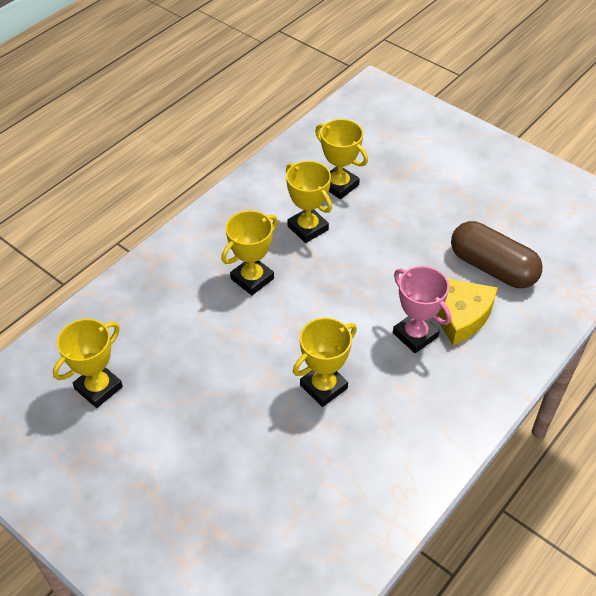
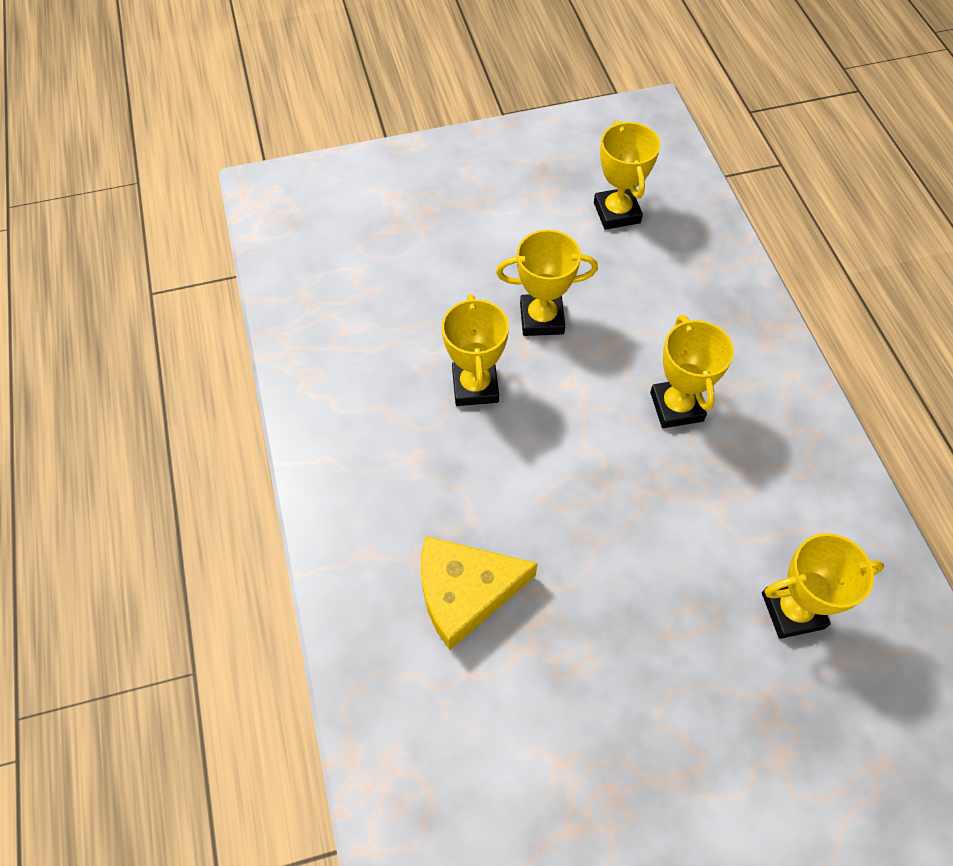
camera: 125 degrees right, 10 degrees up
yellow trophy [286,161,332,243] -> yellow trophy moved to [496,230,598,336]
pink trophy [393,266,452,353] -> none
brown capsule [451,221,543,288] -> none

